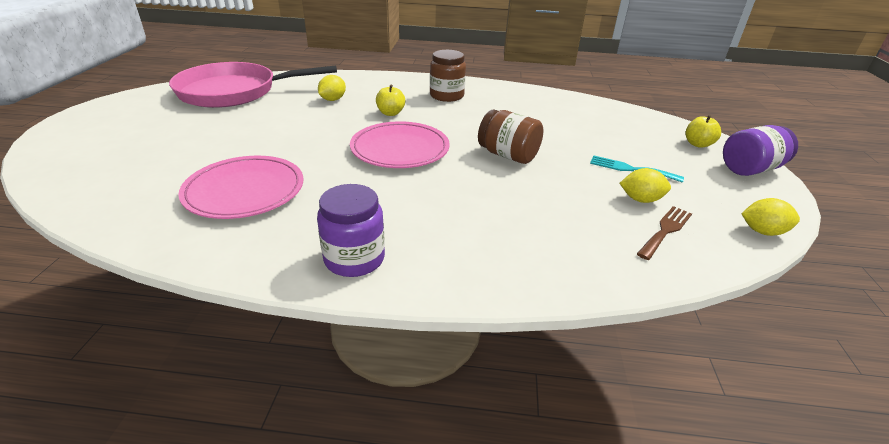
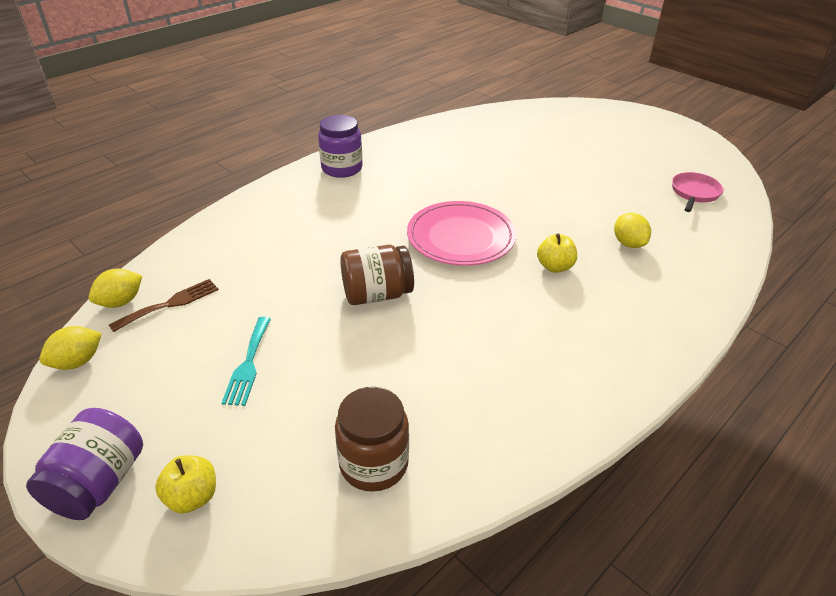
camera: 130 degrees right, 5 degrees up
pink pan [169,62,337,108] -> pink pan [672,172,724,212], size x0.43
pink plate [178,156,304,219] -> none
brown jar [430,50,466,102] -> brown jar moved to [335,387,409,492]
turquoise fork [590,156,684,183] -> turquoise fork turned 120 degrees clockwise [222,317,271,406]
yellow lemon [620,168,671,203] -> yellow lemon moved to [89,269,142,308]
brown fork [637,206,692,260] -> brown fork turned 120 degrees counterclockwise [109,279,219,332]

